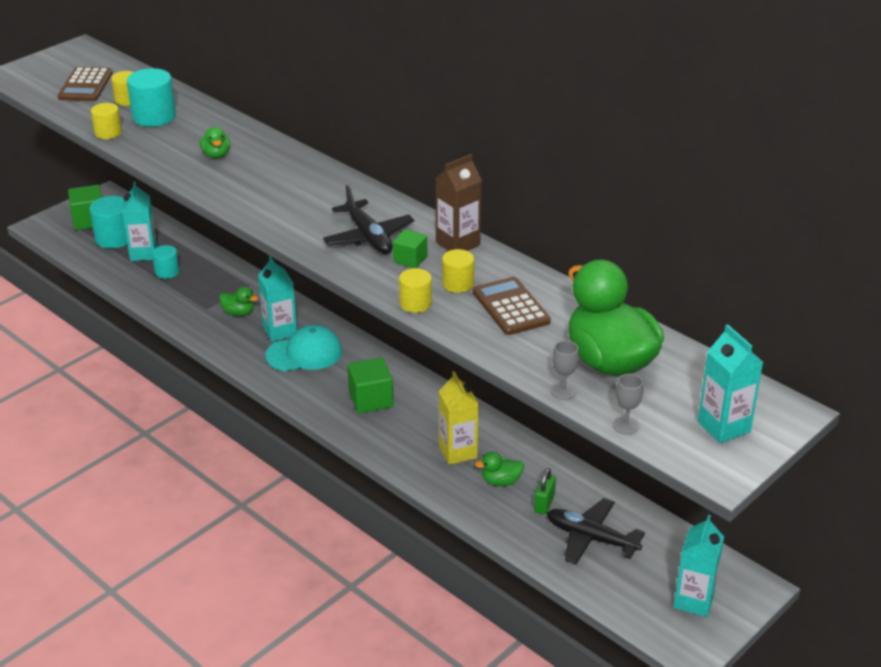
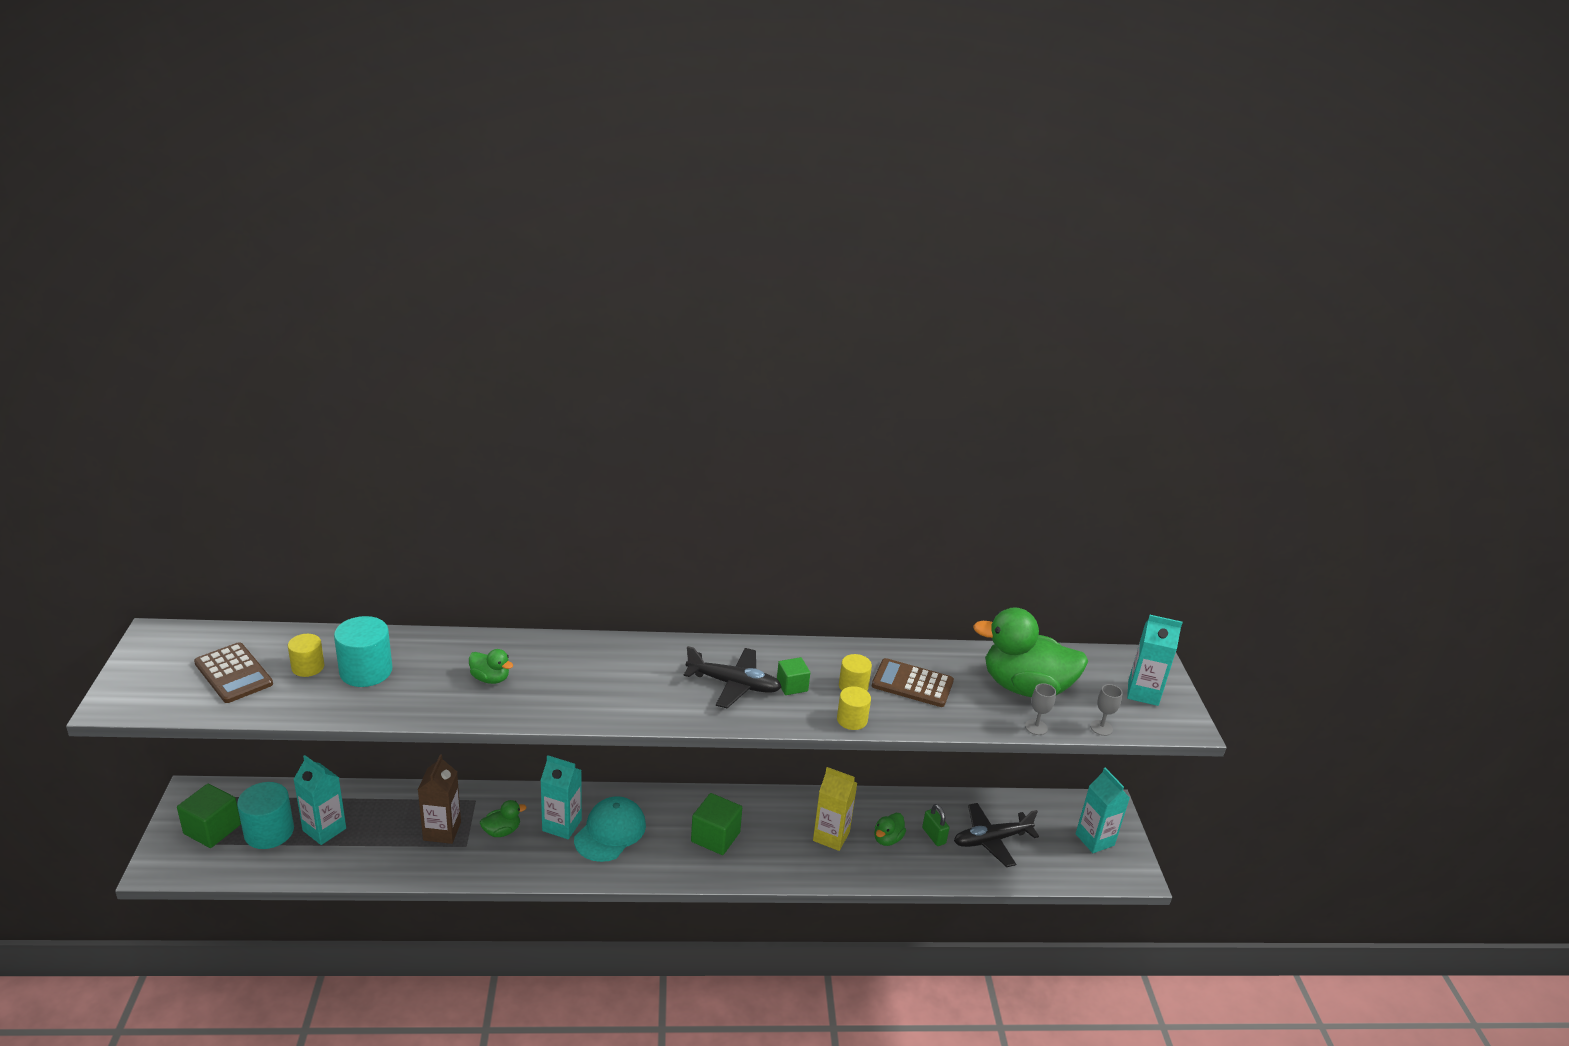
camera: 50 degrees left, 5 degrees down
yellow cylinder [91,103,122,139] -> none
turquoise cylinder [152,245,179,279] -> none
brown carton [436,154,482,251] -> brown carton moved to [418,754,461,844]

